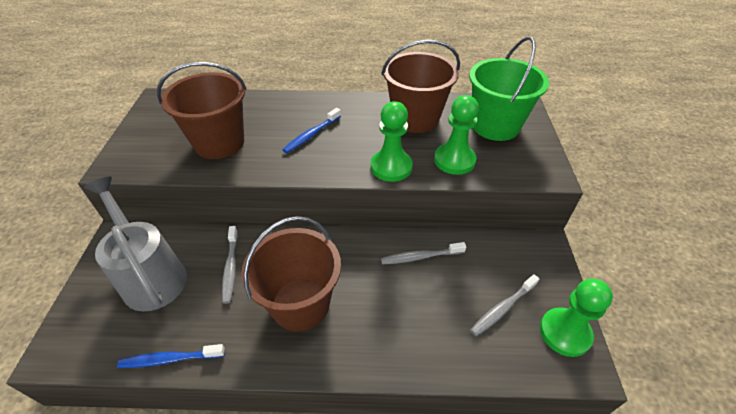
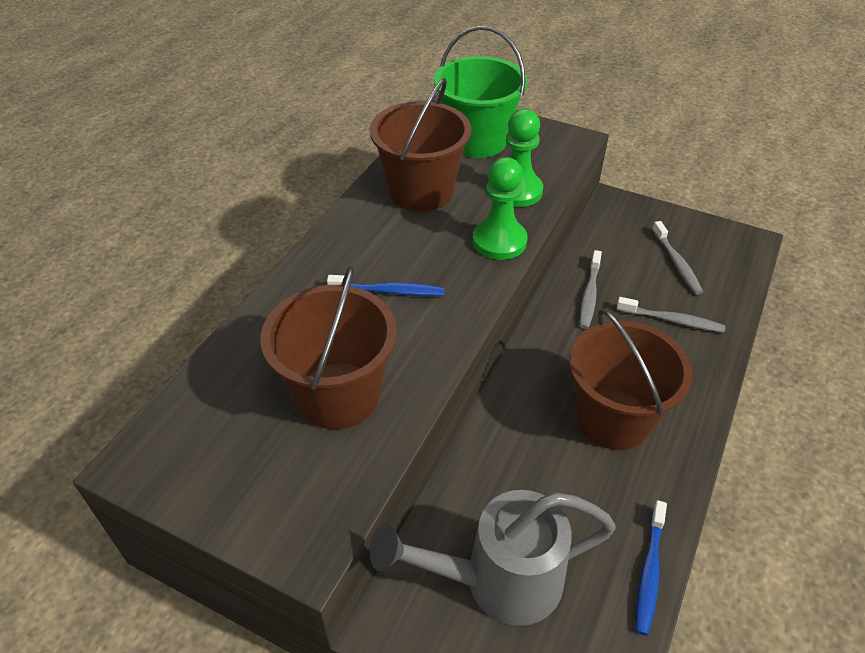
camera: 65 degrees left, 0 degrees up
grey toothbrush [222,226,238,304] -> grey toothbrush moved to [617,297,725,333]
blue toothbrush [282,108,341,153] -> blue toothbrush turned 60 degrees counterclockwise [327,275,444,296]
green pawn [540,278,613,357] -> none

